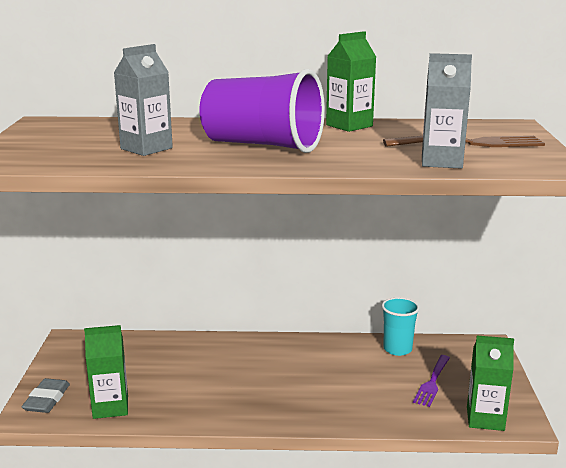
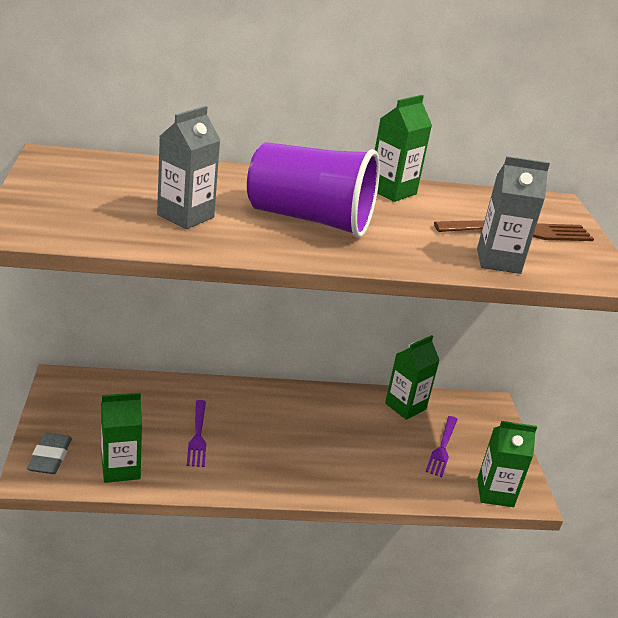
camera: 10 degrees left, 10 degrees up
turquoise cup [382,297,420,356] -> green carton [385,335,440,420]
none -> purple fork [187,400,206,467]

